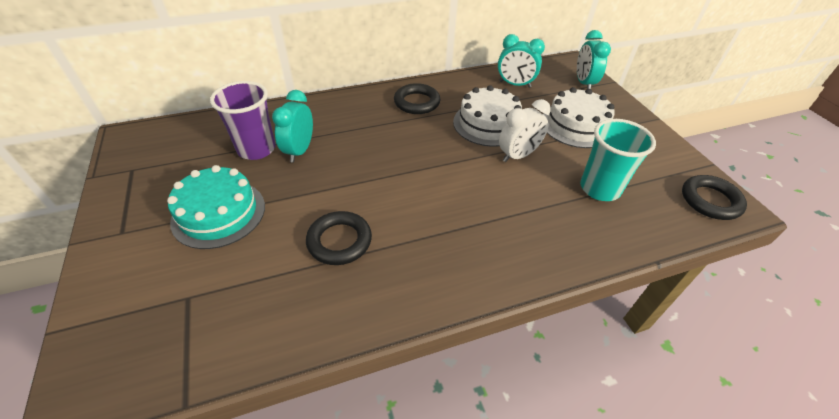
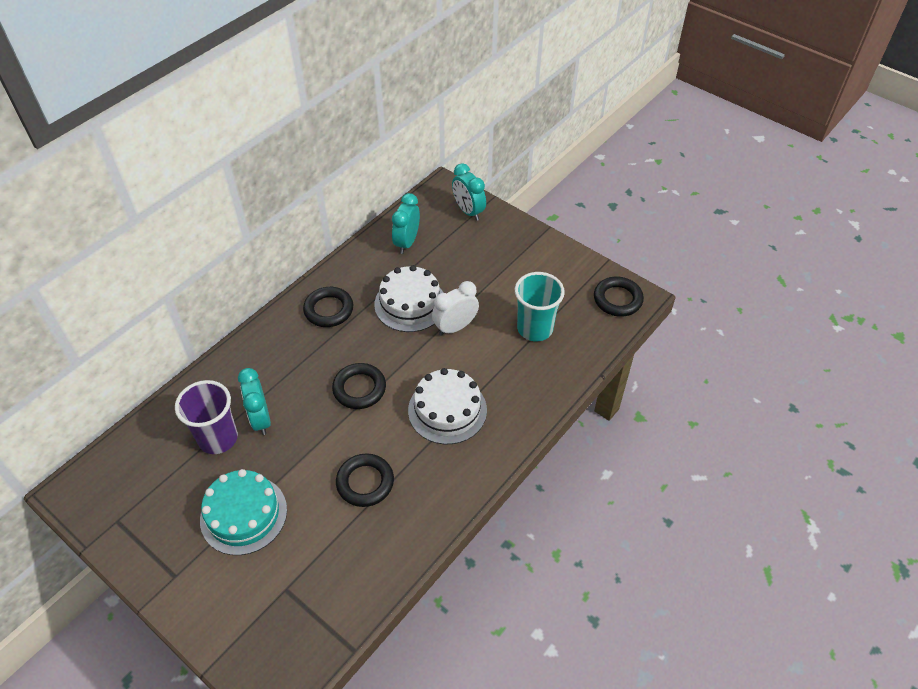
camera: 30 degrees left, 5 degrees up
turquoise clock [498,34,545,88] -> turquoise clock turned 120 degrees clockwise [392,193,420,254]
white clock [499,99,551,162] -> white clock turned 150 degrees counterclockwise [432,281,479,336]
white cake [543,87,615,148] -> white cake moved to [408,368,487,444]
none -> black ring [332,363,386,409]

